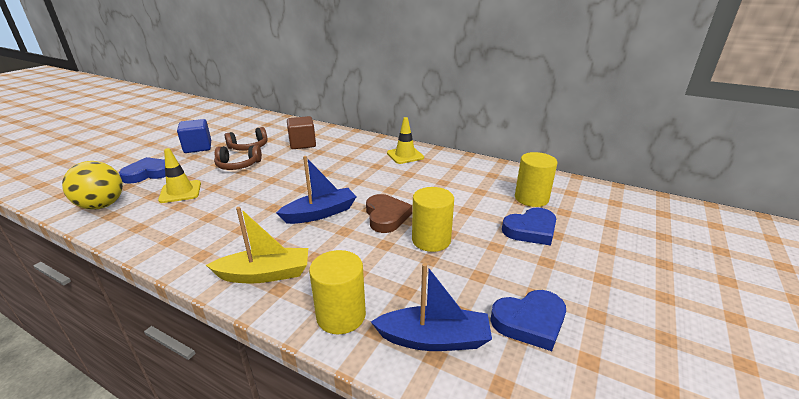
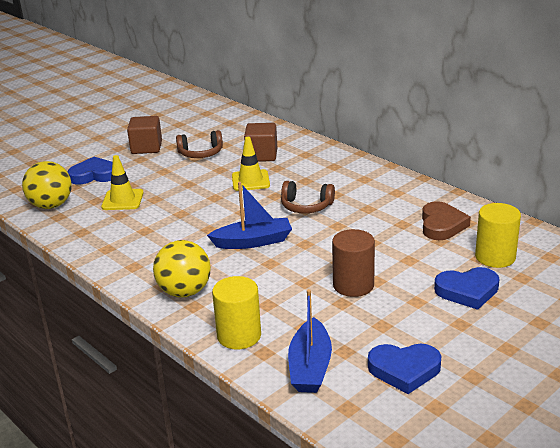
camera: 20 degrees right, 0 degrees up
blue cube [177,119,211,153] -> brown cube [127,116,162,154]
yellow boat [206,207,308,284] -> yellow ball [153,240,211,298]
brown headphones [214,145,262,170] -> brown headphones moved to [281,181,335,213]
brown heart [366,194,412,233] -> brown heart moved to [422,201,471,240]
blue boat [371,263,492,351] -> blue boat turned 75 degrees clockwise [288,289,332,393]
yellow traffic cone [387,117,424,164] -> yellow traffic cone moved to [232,137,270,191]
yellow cylinder [412,187,454,252] -> brown cylinder [332,229,375,297]

